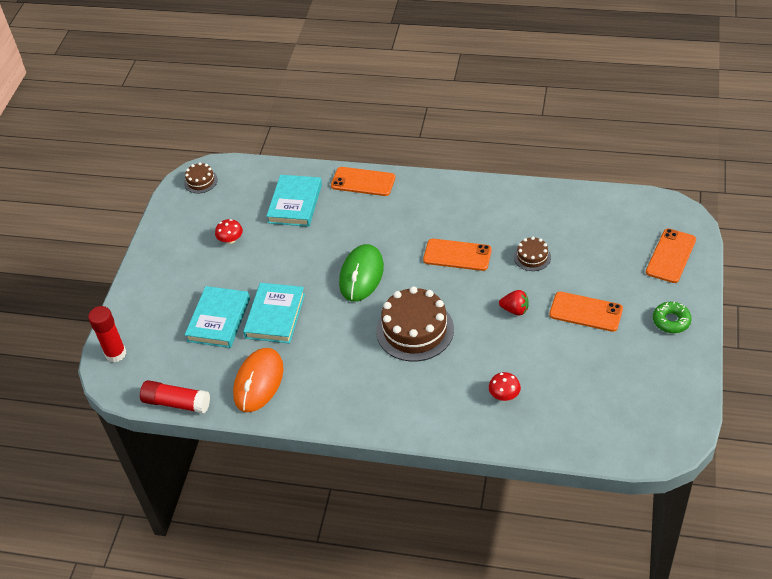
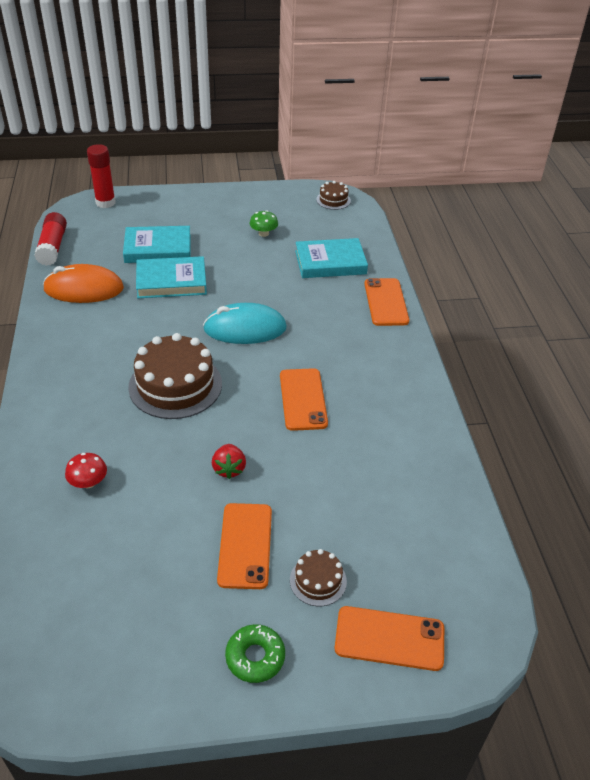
camera: 65 degrees right, 5 degrees down
red mushroom [215,219,243,244] -> green mushroom [250,210,278,237]
green mouse [339,244,384,302] -> turquoise mouse [203,303,287,344]
brown cake [514,237,551,271] -> brown cake moved to [290,549,347,606]

